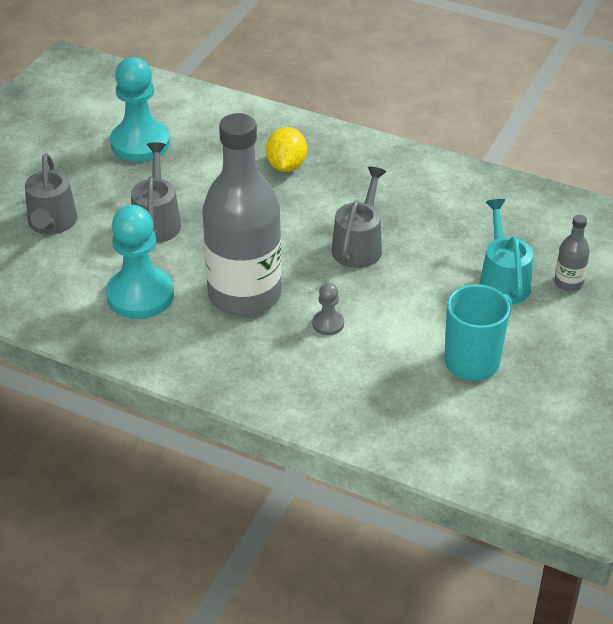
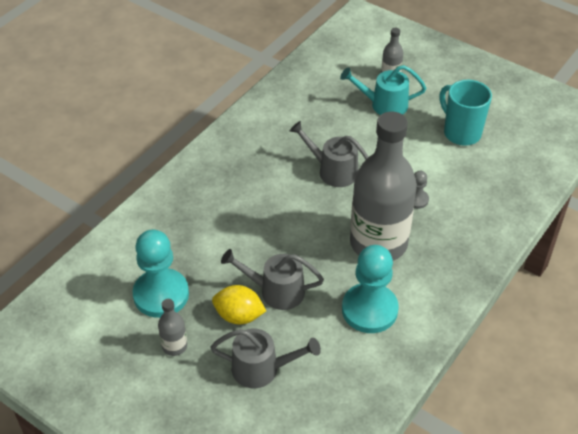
camera: 80 degrees left, 5 degrees up
yellow lemon [266,127,307,172] -> yellow lemon moved to [212,285,266,324]
none -> grey bottle [158,299,187,356]

